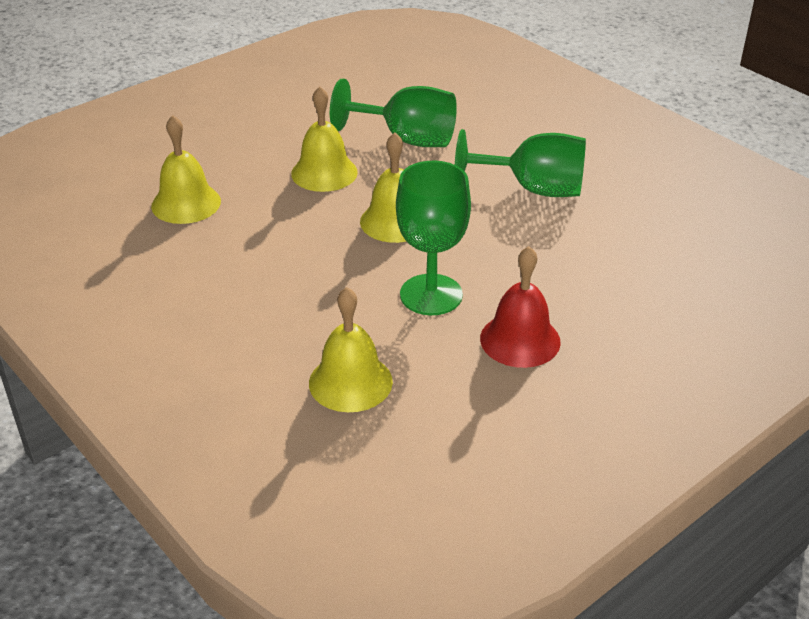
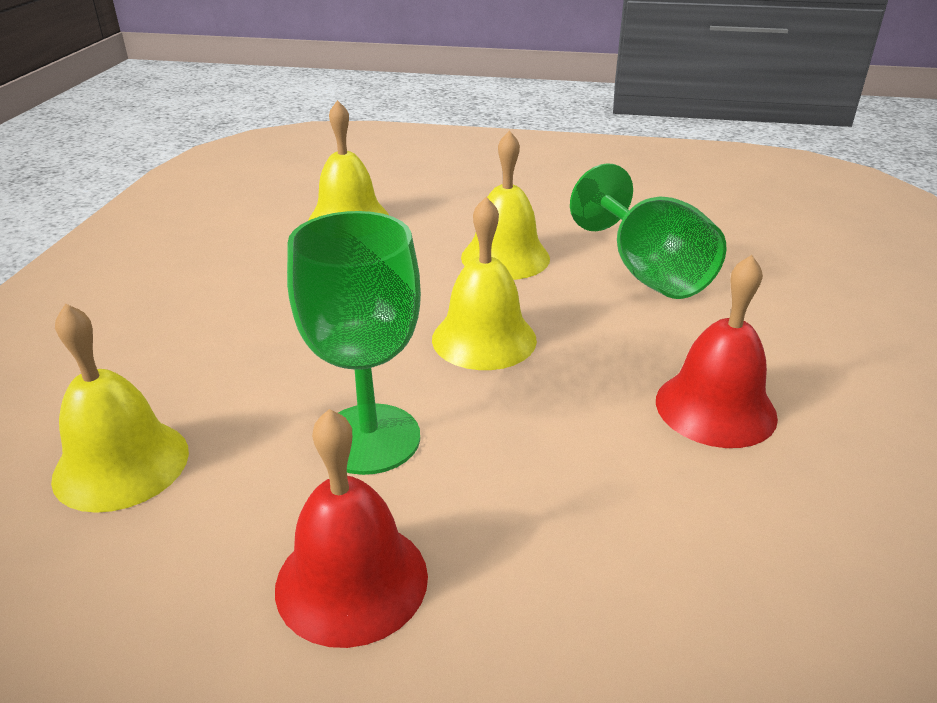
camera: 50 degrees right, 5 degrees down
green goblet [455,129,586,197] -> red bell [656,255,778,448]

